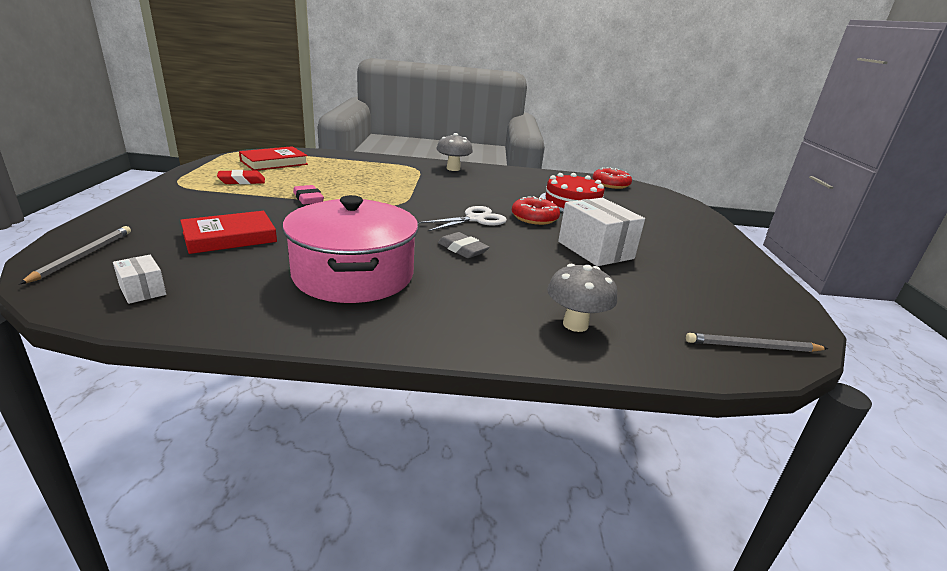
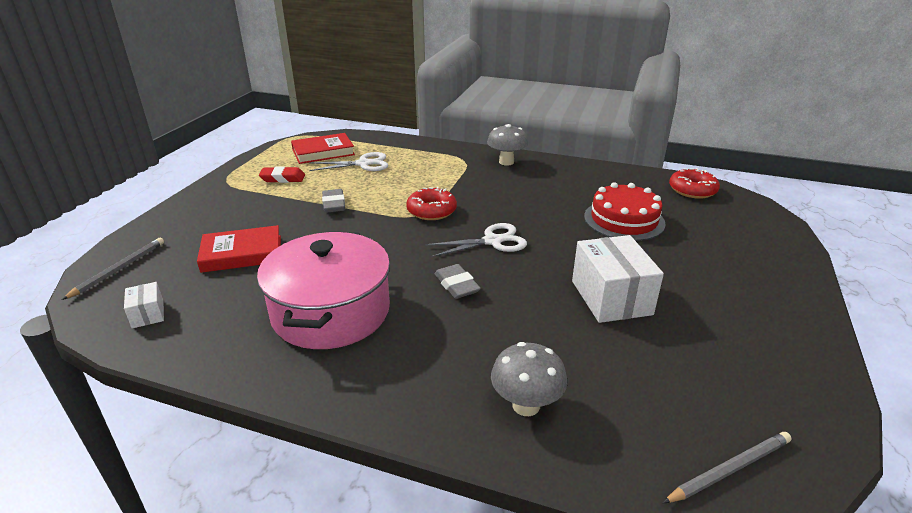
camera: 20 degrees right, 5 degrees up
pink eraser [293,185,324,205] -> grey eraser [322,189,345,213]
red donut [512,196,560,225] -> red donut moved to [406,187,457,220]
grey pencil [686,333,829,352] -> grey pencil turned 135 degrees clockwise [663,432,791,503]
none -> white scissors [309,152,388,171]

